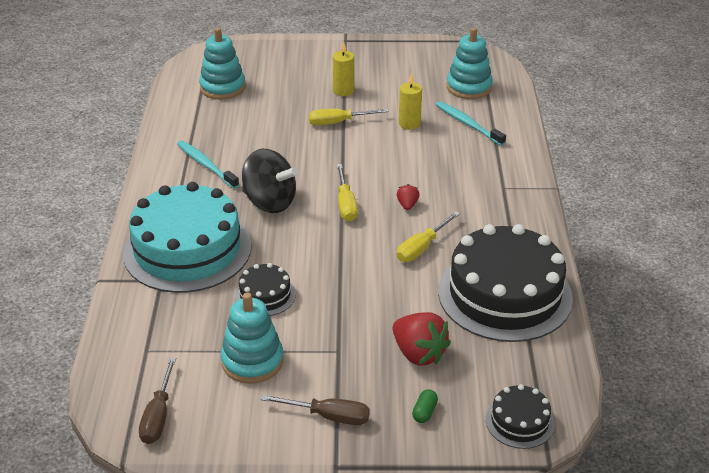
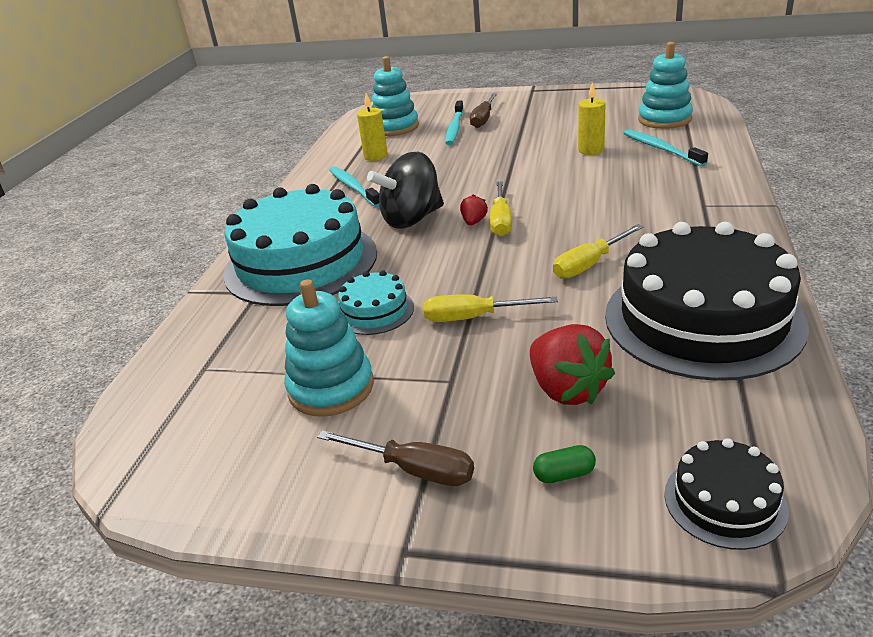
camera: 15 degrees right, 5 degrees down
brown screwdriver [139,357,176,444] -> brown screwdriver moved to [470,93,497,128]
black cake [235,263,296,316] -> turquoise cake [338,270,414,335]
black spinning top [242,149,298,213] -> black spinning top turned 105 degrees clockwise [367,152,444,229]
yellow screwdriver [309,108,389,126] -> yellow screwdriver moved to [423,294,558,322]
yellow candle [333,41,354,96] -> yellow candle moved to [357,93,388,161]
red strawberry [397,184,420,210] -> red strawberry moved to [460,194,488,225]
green capsule [412,389,438,423] -> green capsule turned 45 degrees clockwise [533,445,596,483]
none -> turquoise toothbrush [445,100,464,145]

